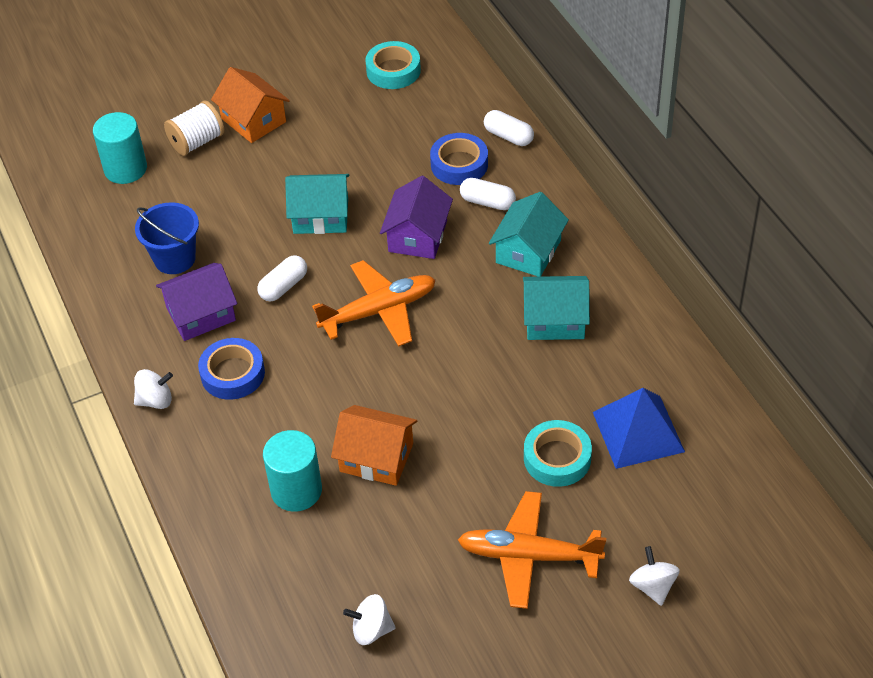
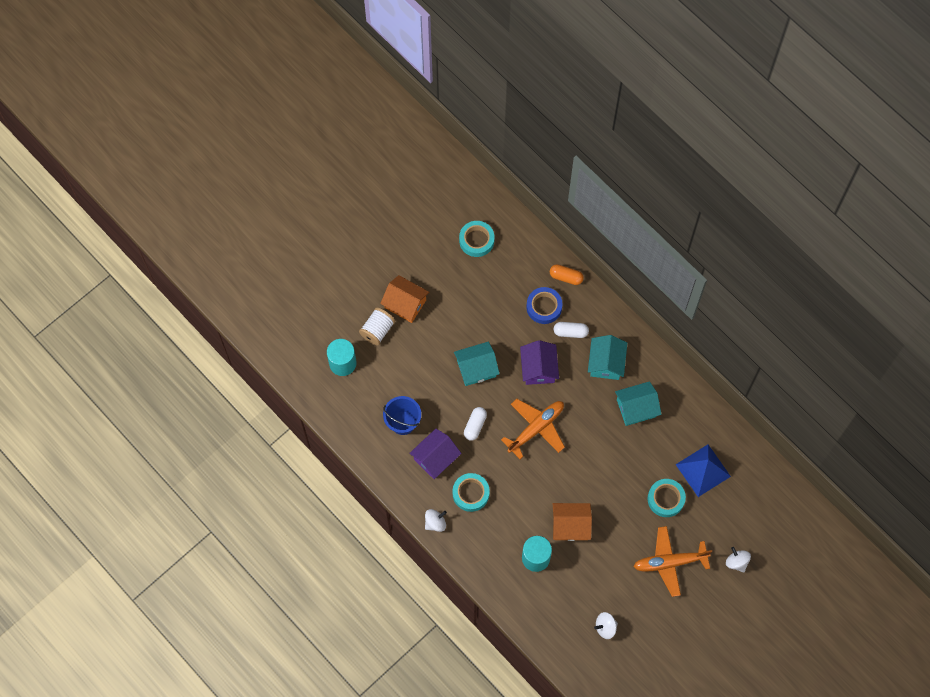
camera: 20 degrees left, 20 degrees up
blue tape [198,338,265,400] -> turquoise tape [452,473,490,512]
white capsule [484,110,534,146] -> orange capsule [550,264,584,285]

